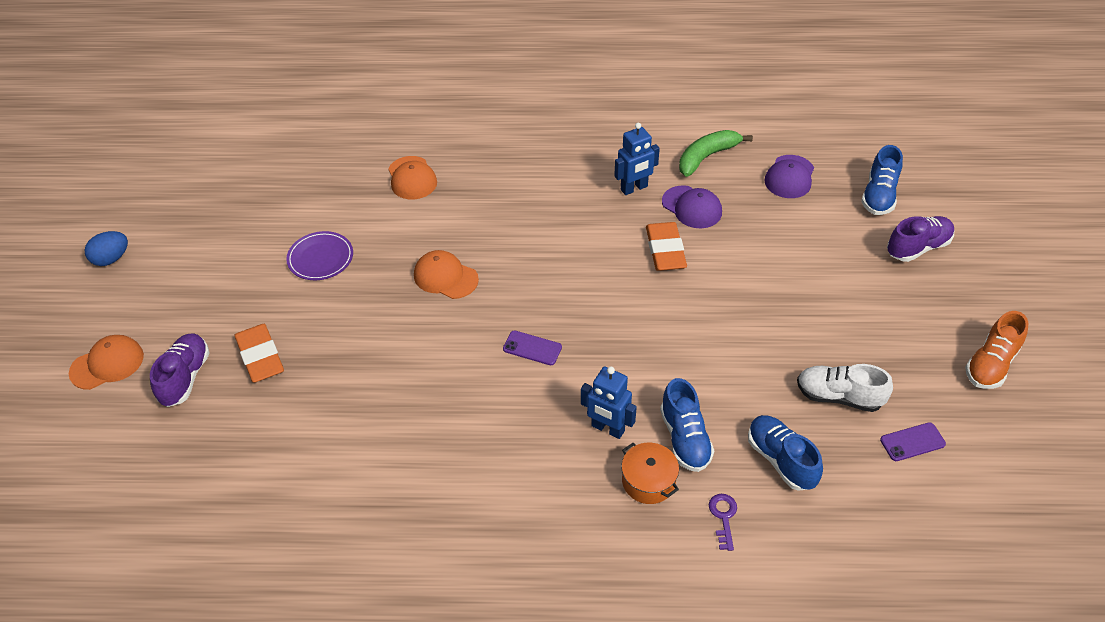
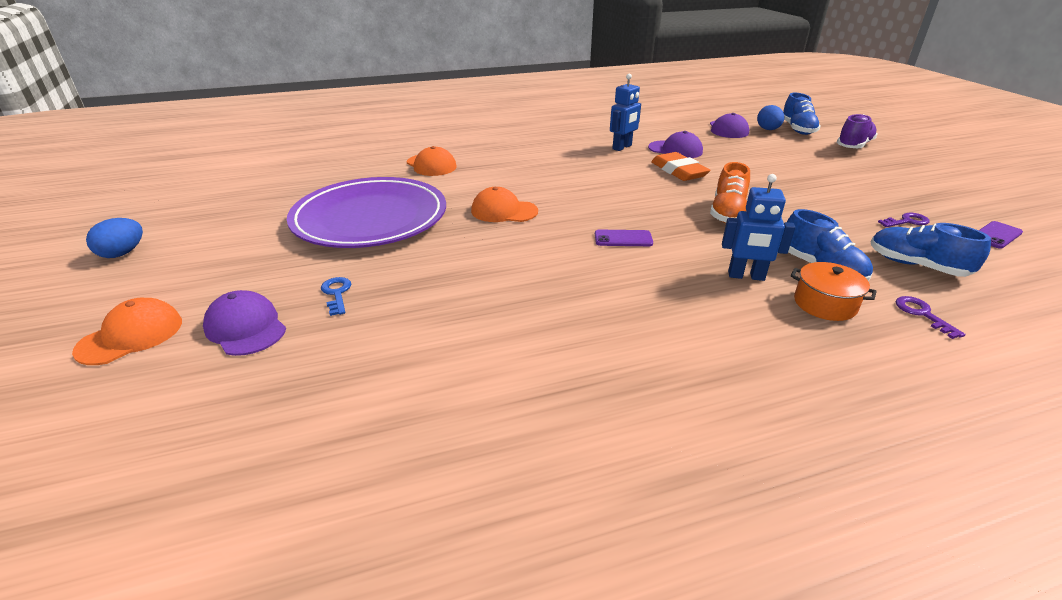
camera: 20 degrees left, 15 degrees down
purple shoe [150,333,210,407] -> purple cap [203,290,286,356]
orange eraser [235,324,284,383] -> blue key [321,277,351,316]
purple plate [286,231,353,280] -> purple plate [287,177,446,248], size x2.23
green banana [679,130,753,177] -> none
white shoe [797,364,893,412] -> purple key [878,213,929,227]
orange shoe [965,311,1028,389] -> orange shoe moved to [710,162,750,223]
none -> blue egg [757,105,785,130]

